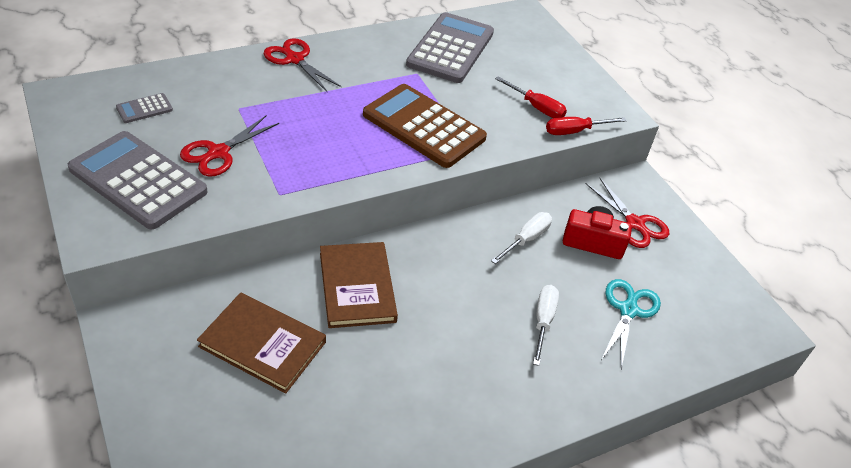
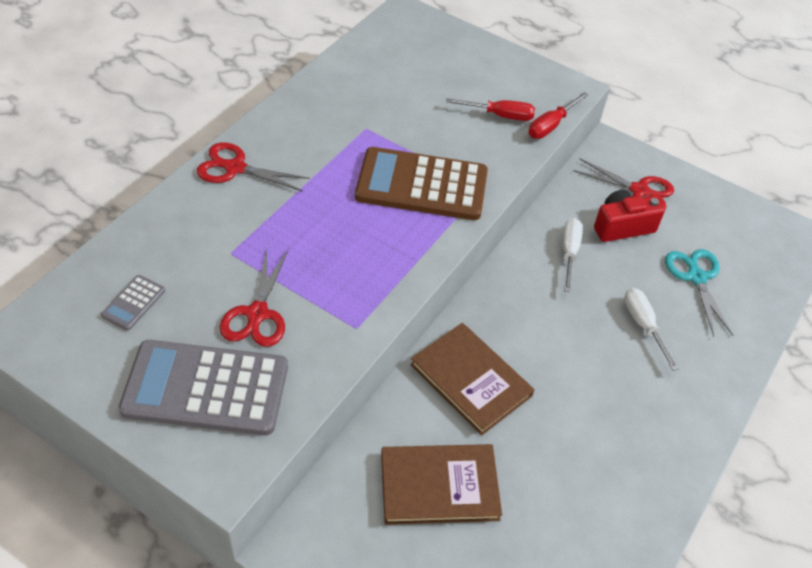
camera: 30 degrees left, 5 degrees up
grey calculator [406,12,494,83] -> none

